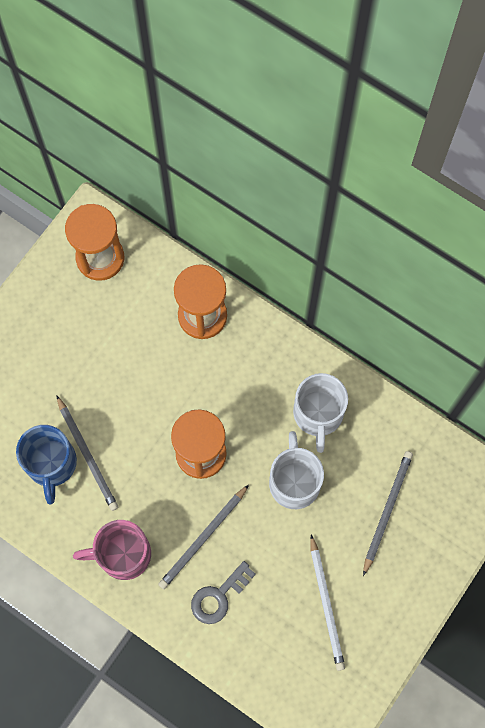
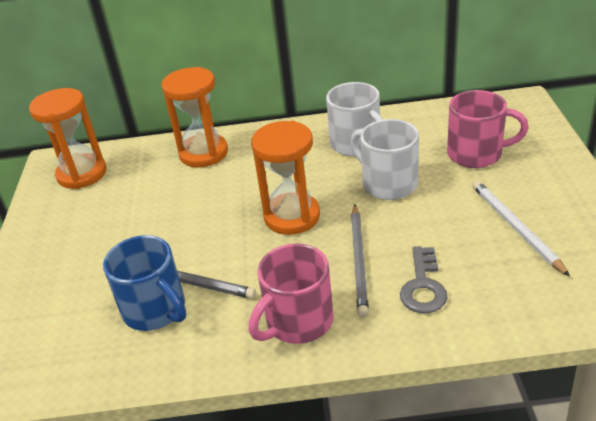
camera: 35 degrees left, 35 degrees down
white pencil [310,534,345,671] -> white pencil turned 150 degrees counterclockwise [472,181,570,277]
grey pencil [363,451,413,576] -> pink mug [447,90,529,168]

